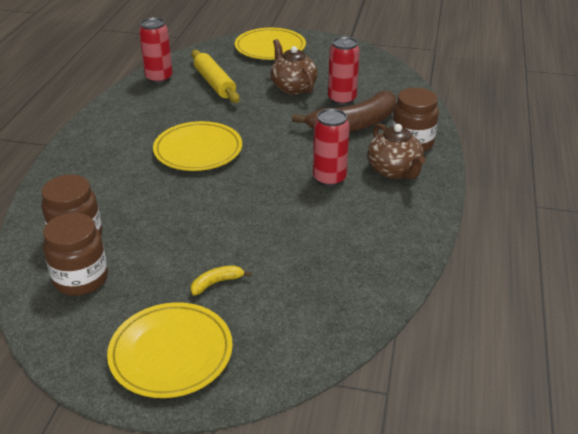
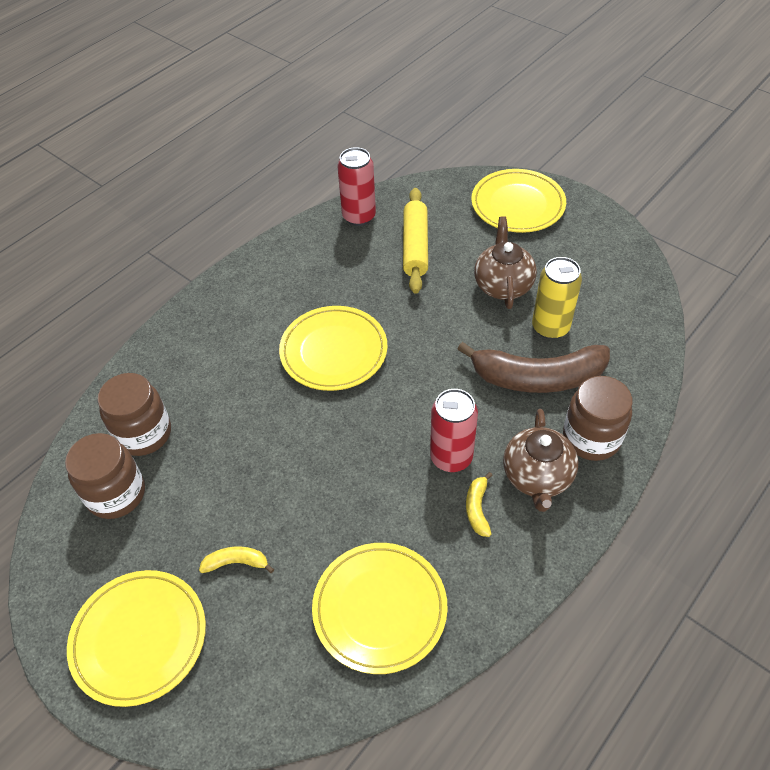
camera: 30 degrees right, 15 degrees up
red can [328,36,360,105] -> yellow can [532,257,582,339]
none -> yellow plate [312,543,448,674]
none -> yellow banana [466,472,492,537]

